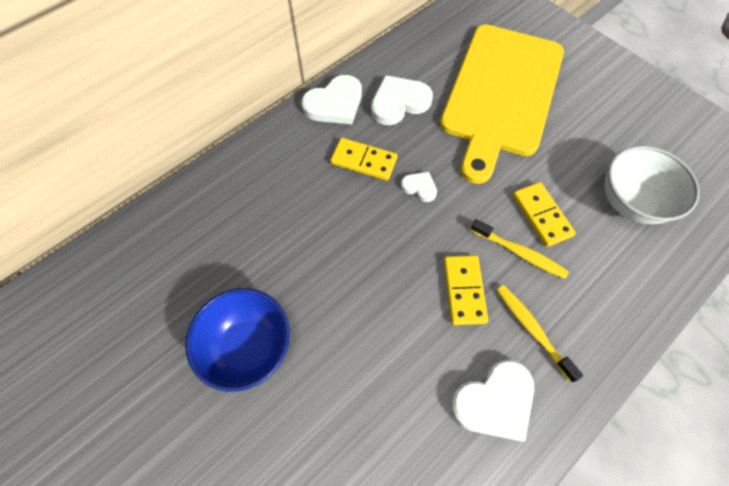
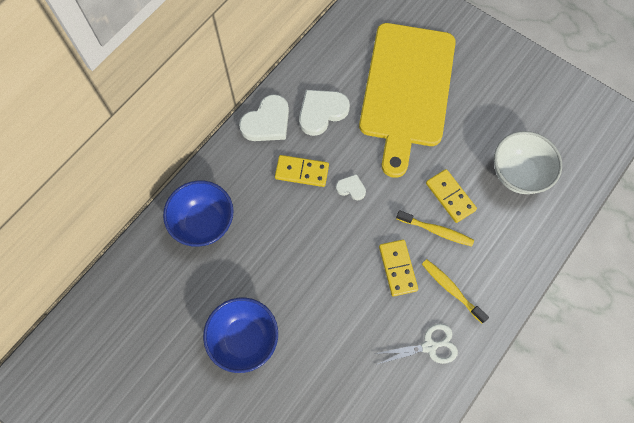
camera: 10 degrees left, 5 degrees up
white heart [451,359,535,442] -> white scissors [374,324,458,365]
none -> blue bowl [163,180,234,247]

